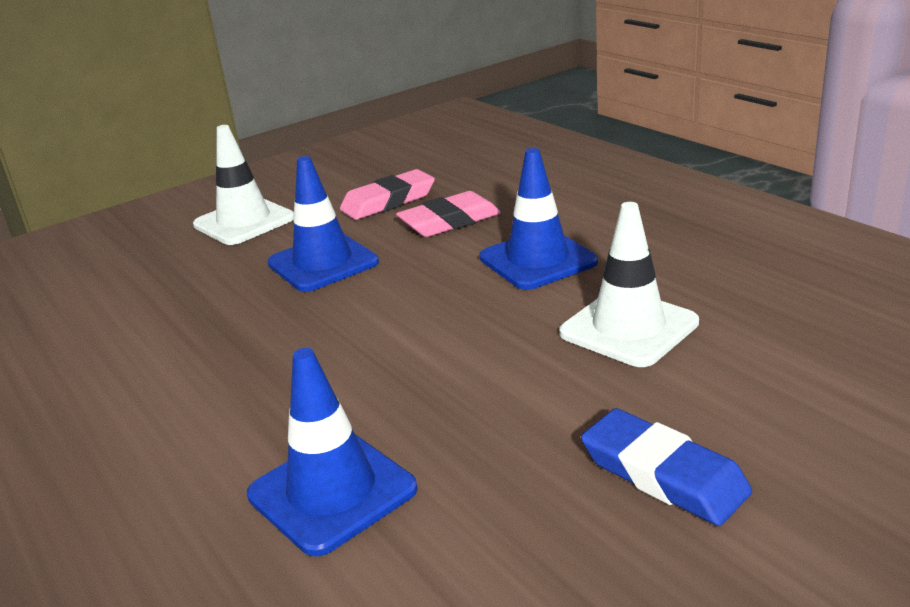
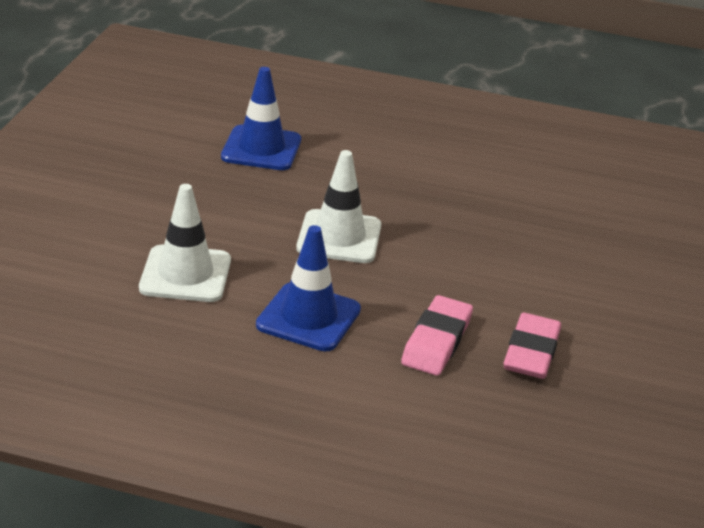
camera: 135 degrees right, 5 degrees up
white traffic cone [193,125,294,245] -> white traffic cone moved to [296,150,381,263]
blue traffic cone [267,156,379,292] -> none
blue eraser [581,408,752,526] -> none

